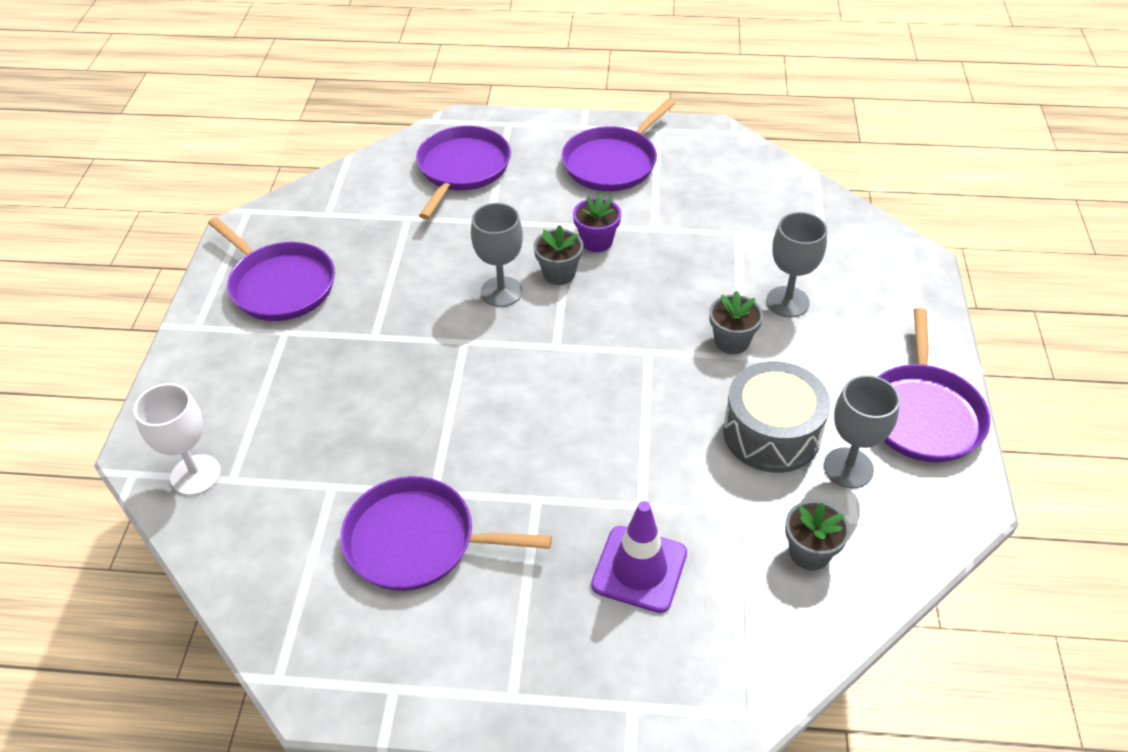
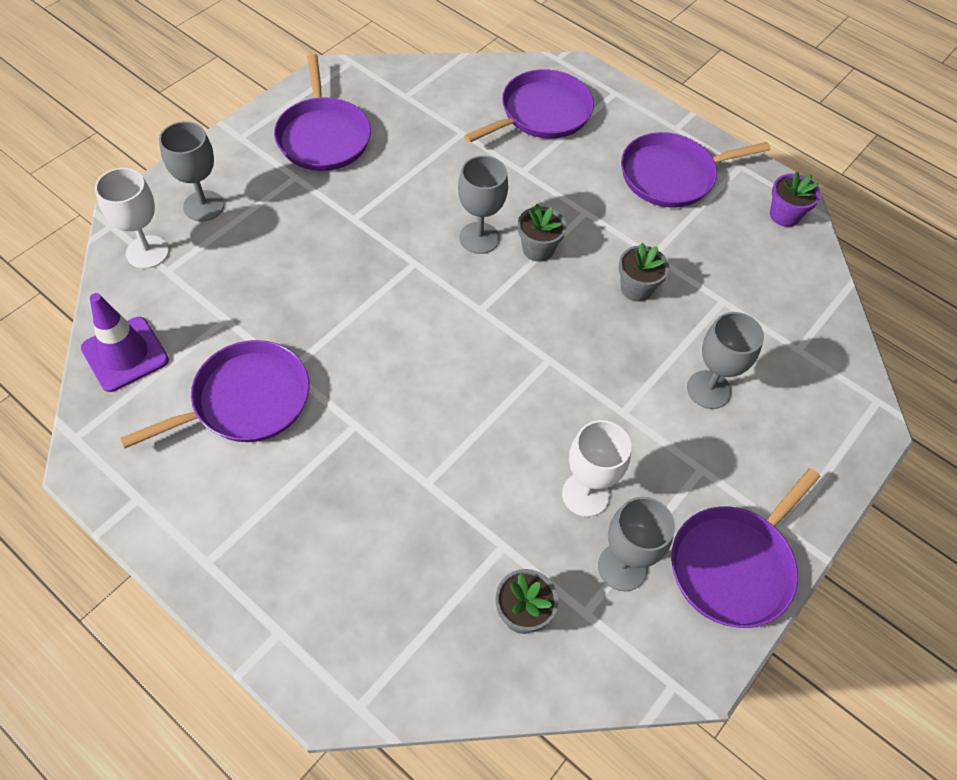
camera: 30 degrees right, 10 degrees up
purple pan [340,476,552,591] -> purple pan turned 105 degrees clockwise [120,340,310,448]
purple flower pot [573,193,621,252] -> purple flower pot moved to [770,172,820,227]
purple traffic cone [591,501,687,613] -> purple traffic cone moved to [81,293,169,392]
grey flower pot [709,291,763,354] -> grey flower pot moved to [619,243,669,302]
grey drum [723,361,830,473] -> white goblet [562,420,631,517]
none -> grey goblet [159,121,224,221]

